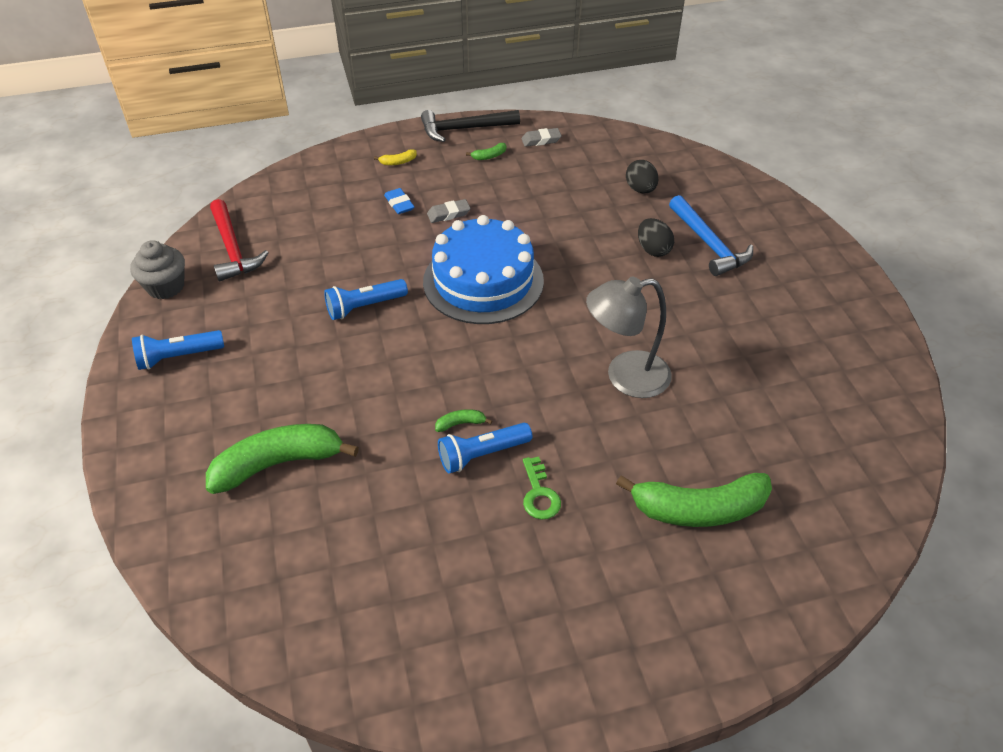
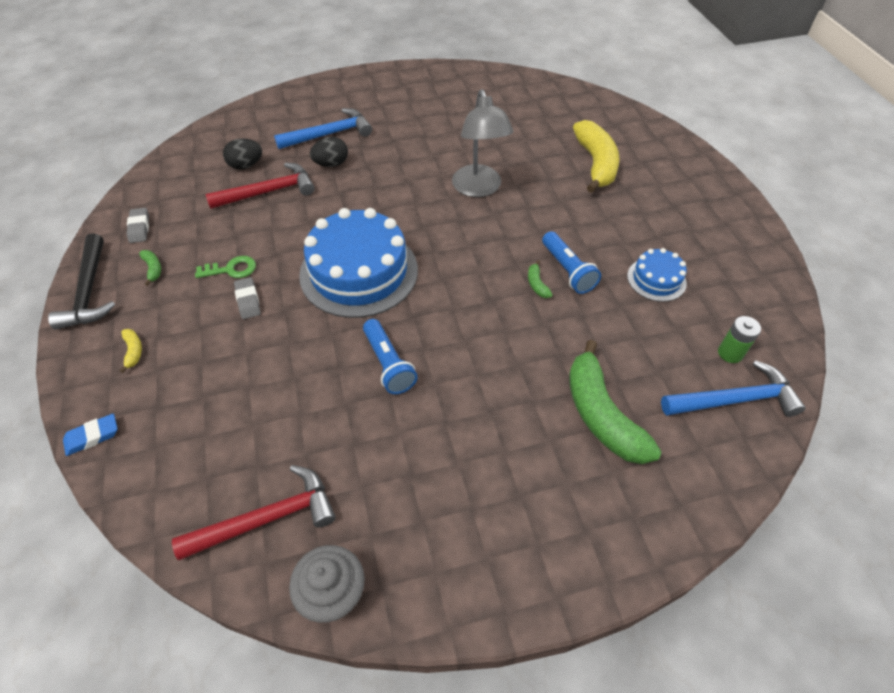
camera: 90 degrees left, 5 degrees up
blue flashlight [132,330,224,370] -> none
blue eraser [384,188,414,214] -> blue eraser moved to [63,414,117,456]
green key [523,457,561,520] -> green key moved to [195,256,256,278]
green banana [616,473,772,527] -> yellow banana [573,120,620,193]
none -> red hammer [205,162,315,209]
none -> blue cake [627,248,687,302]
none -> blue hammer [661,360,806,417]
none -> green battery [718,316,761,363]

